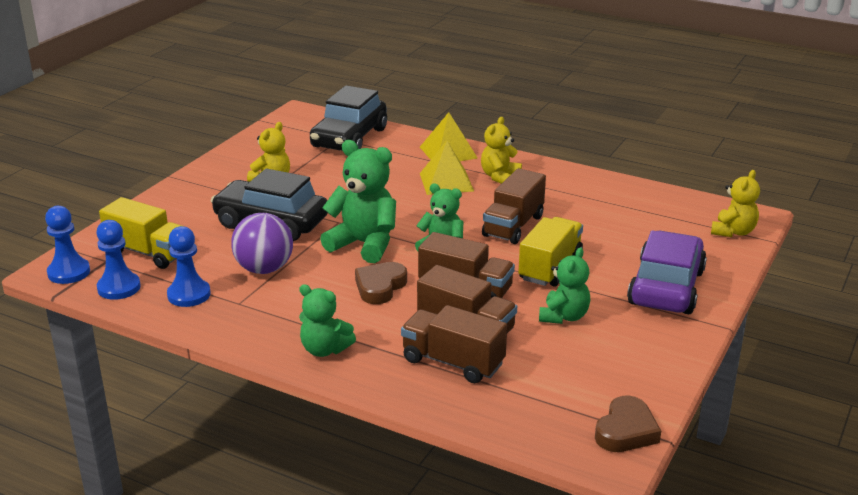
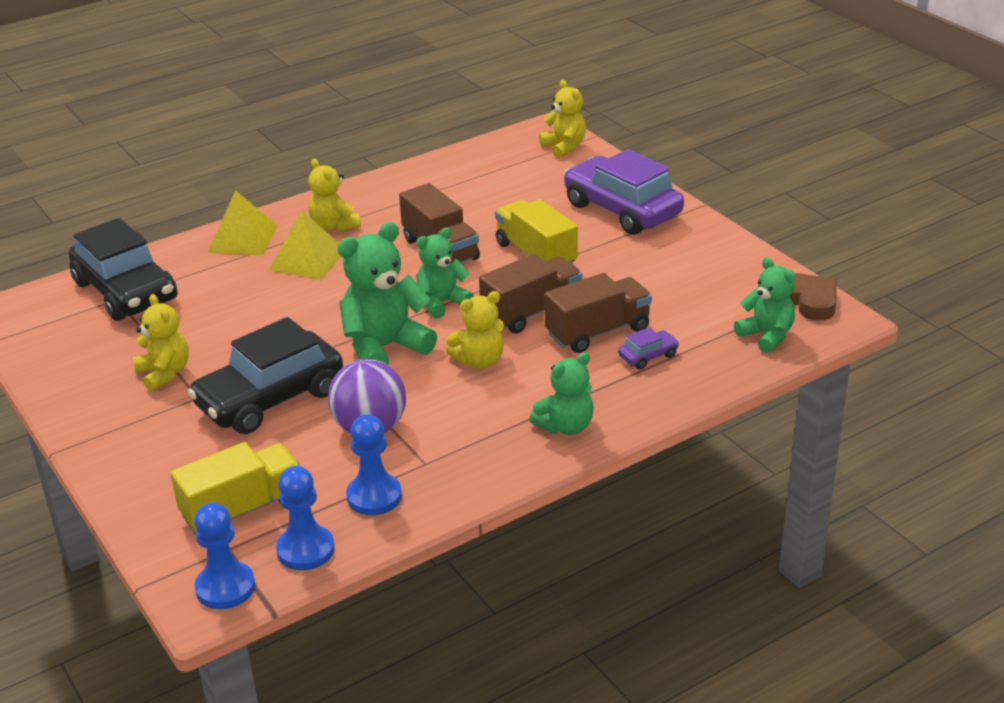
camera: 60 degrees left, 5 degrees up
brown heart [355,262,407,304] -> yellow teddy bear [446,291,504,369]
brown truck [401,305,507,383] -> purple car [618,327,679,370]
green teddy bear [539,247,590,324] -> green teddy bear moved to [734,257,795,353]

